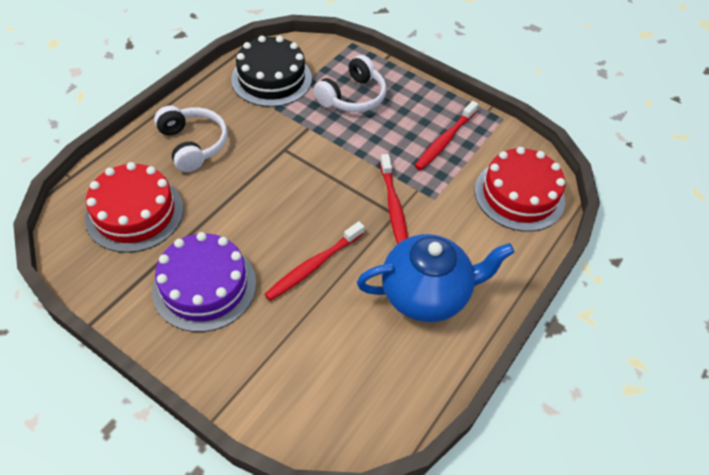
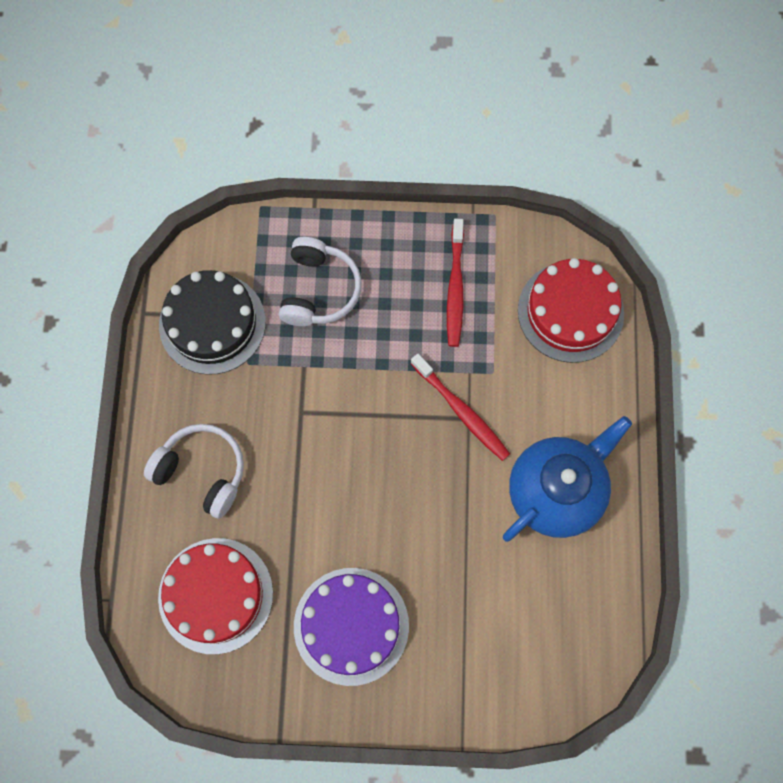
camera: 30 degrees left, 20 degrees up
red toothbrush [265,221,364,301] -> none

